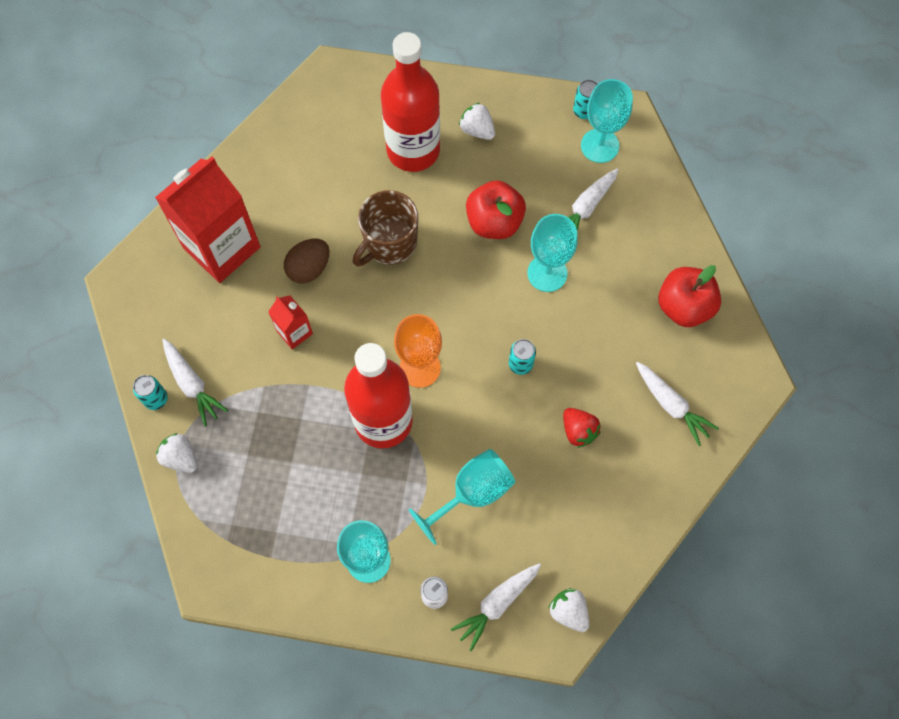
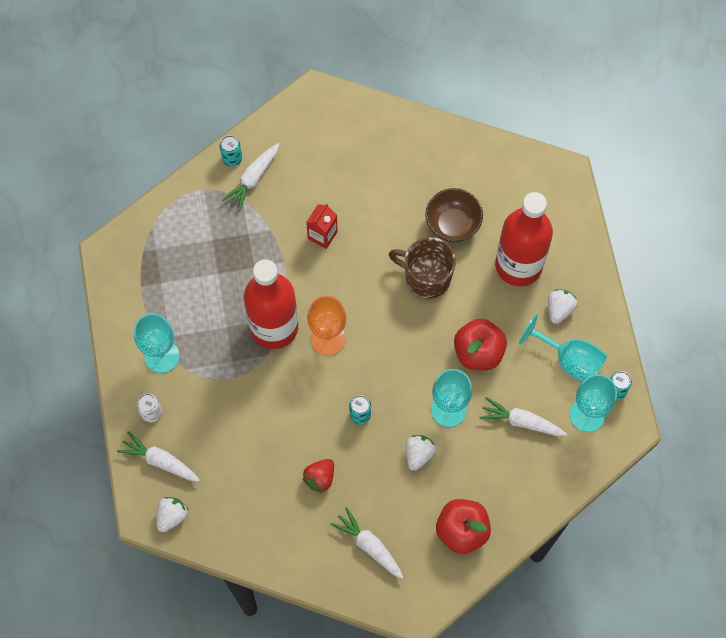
camera: 70 degrees right, 0 degrees up
red carton [155,157,261,283] -> none
white strawberry [156,433,197,473] -> white strawberry moved to [406,435,436,471]
brown egg [284,239,330,284] -> none
turquoise goblet [408,449,515,545] -> turquoise goblet moved to [519,314,608,382]
white carrot [636,362,719,446] -> white carrot turned 105 degrees clockwise [330,507,404,579]
none -> brown bowl [425,188,483,242]

